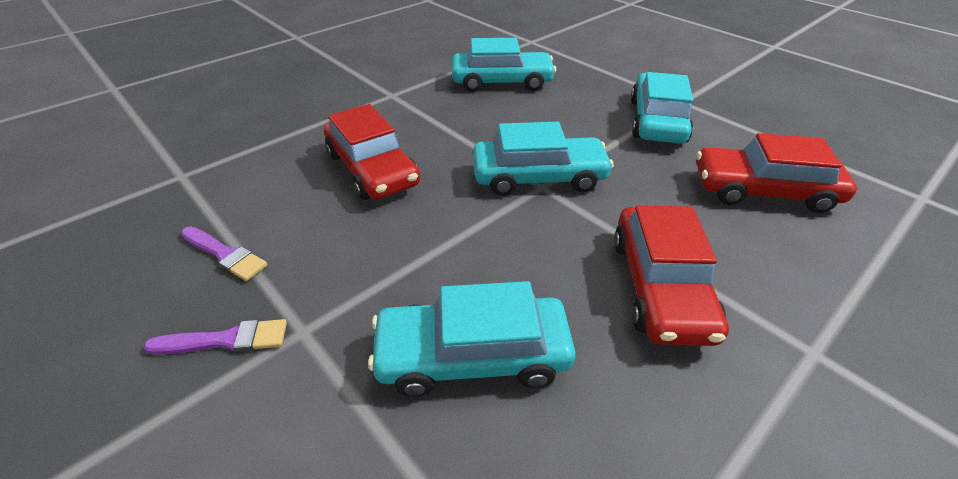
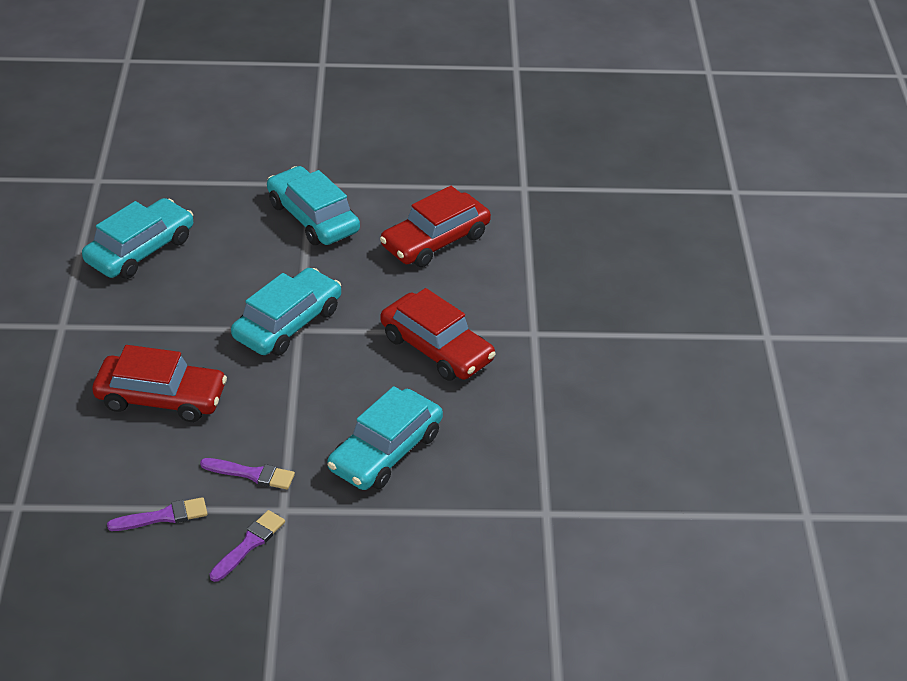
camera: 50 degrees left, 0 degrees up
none -> purple brush [200,458,295,490]

